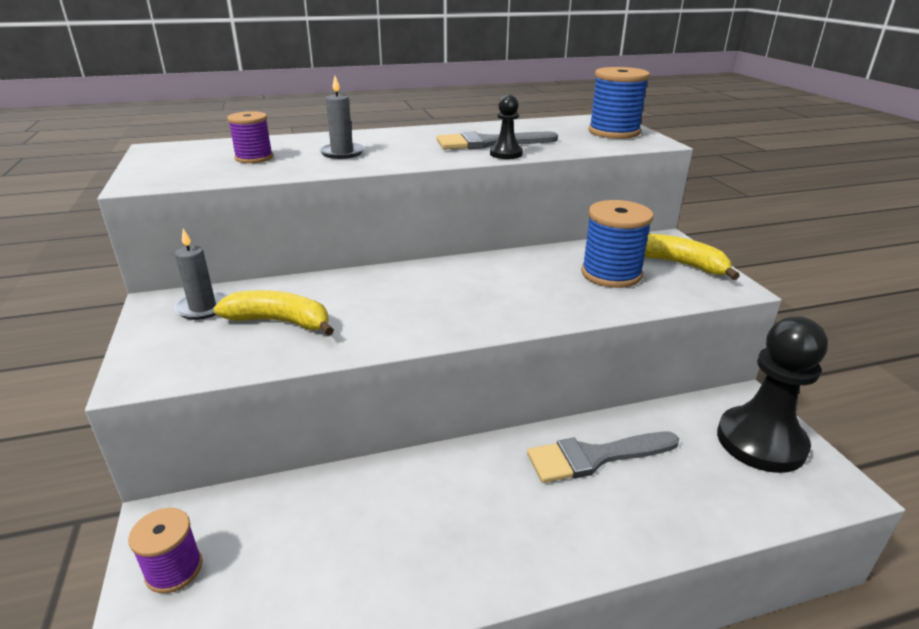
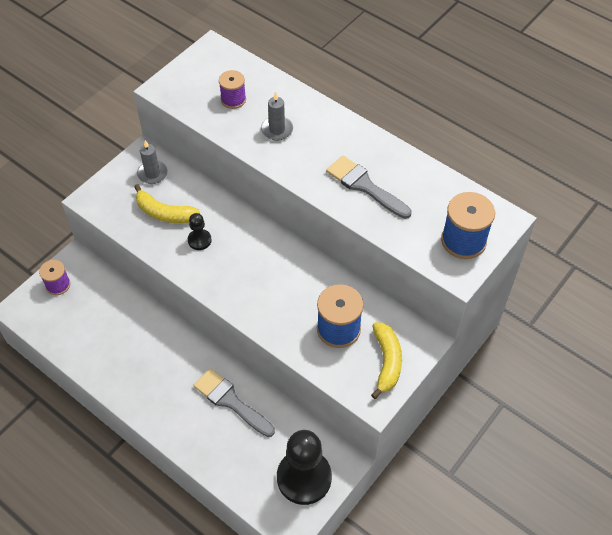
camera: 55 degrees right, 25 degrees up
yellow banana [213,290,334,336] -> yellow banana turned 135 degrees clockwise [134,184,200,223]
black pawn [490,95,523,159] -> black pawn moved to [188,213,212,250]

